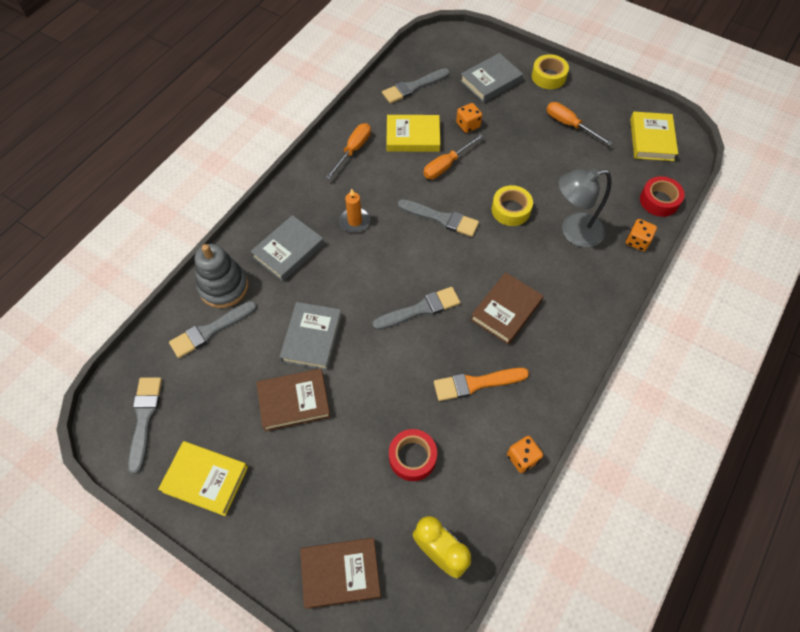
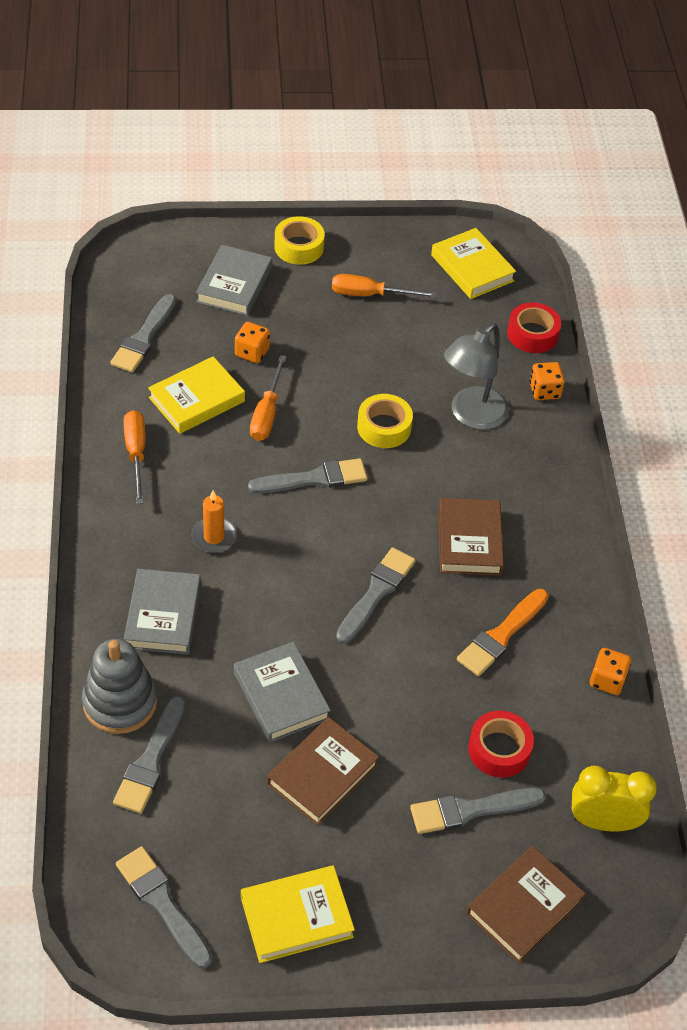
camera: 40 degrees left, 10 degrees down
none -> grey brush [410,788,546,834]

